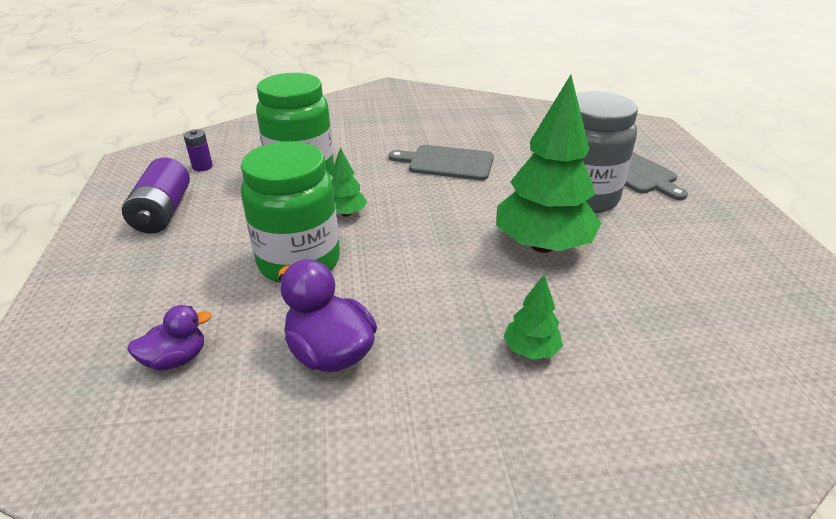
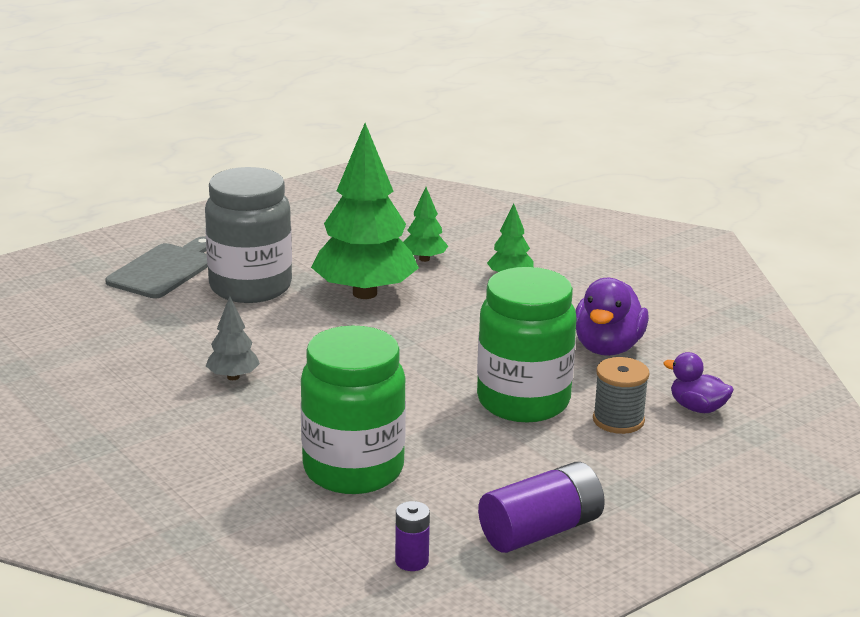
camera: 120 degrees left, 10 degrees down
green tree [331,147,367,217] -> green tree moved to [403,187,448,262]
grey cutting board [389,145,494,180] -> grey tree [206,296,260,380]
none -> grey spool [593,357,649,434]

